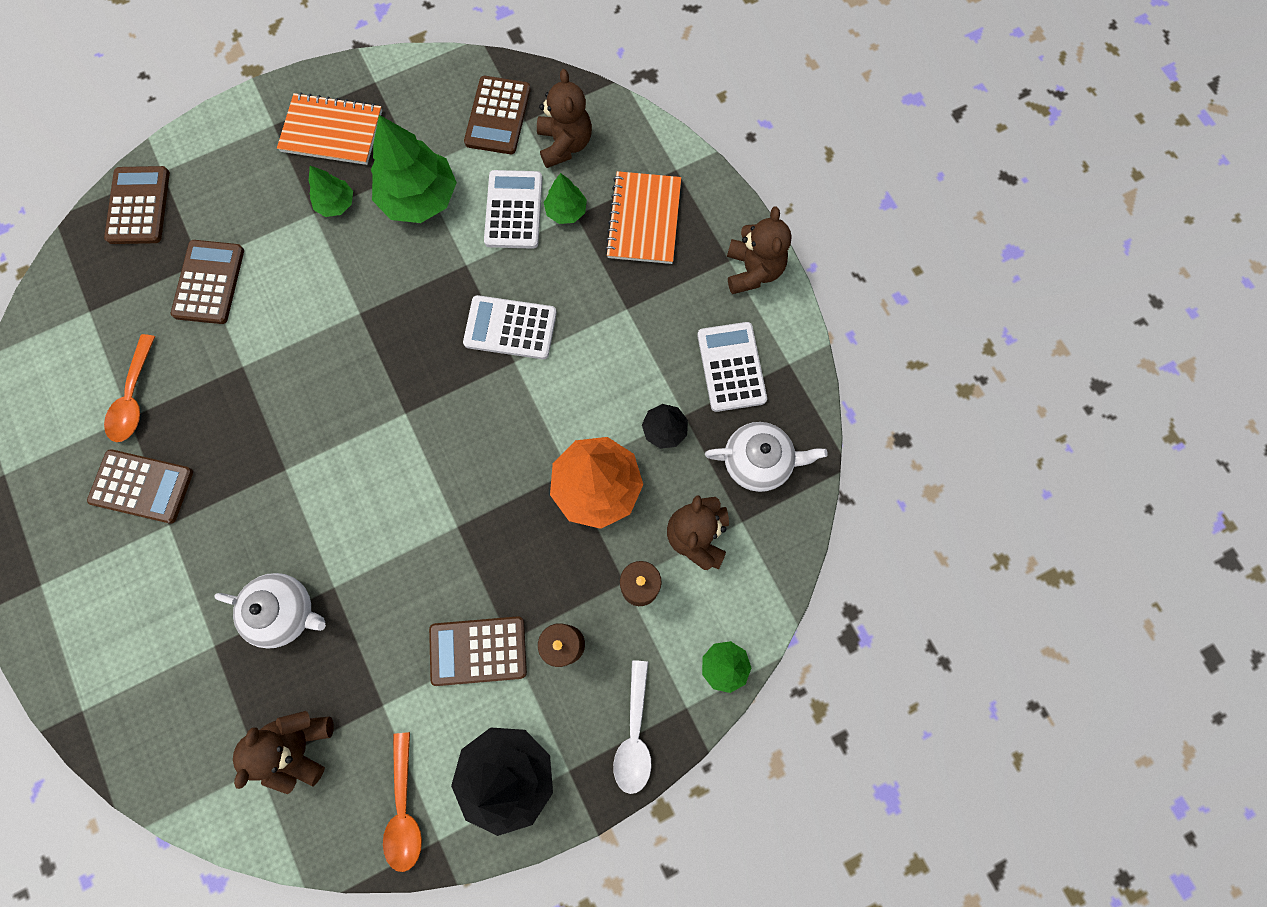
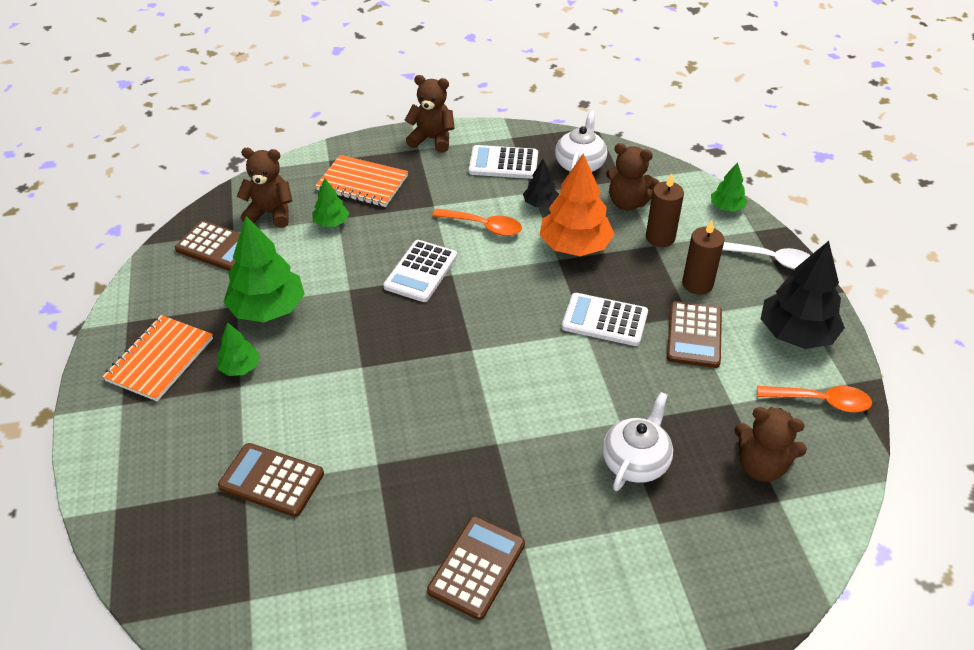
camera: 75 degrees left, 30 degrees down
brown calculator [104,166,170,244] -> none
orange spoon [104,334,155,442] -> orange spoon moved to [432,208,522,236]
white calculator [484,170,542,249] -> white calculator moved to [562,293,648,346]

